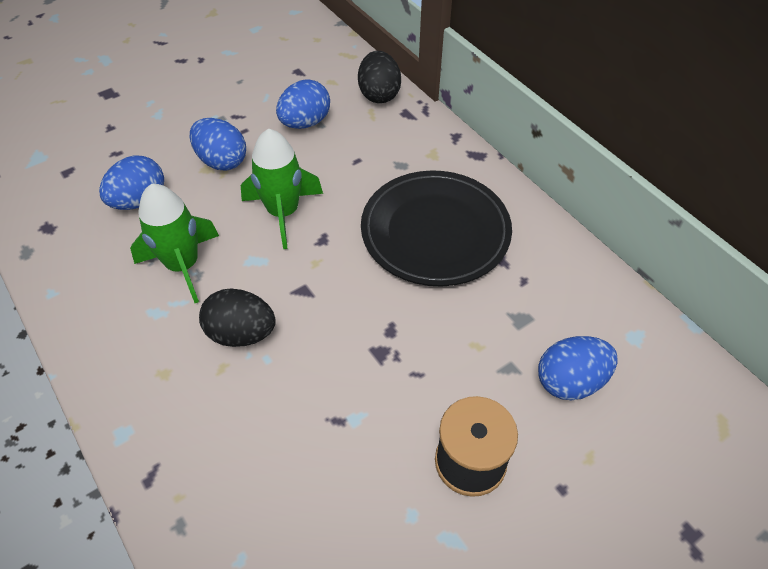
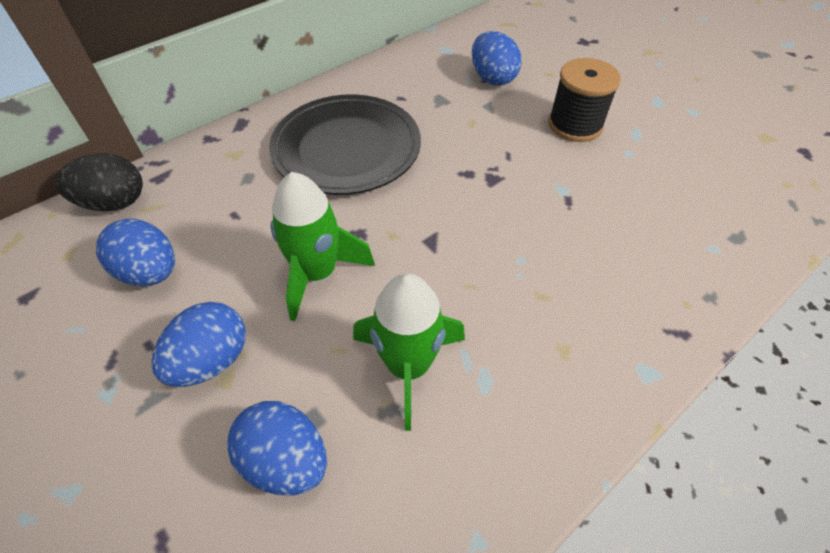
camera: 95 degrees left, 0 degrees up
black egg [199,288,276,347] -> none

